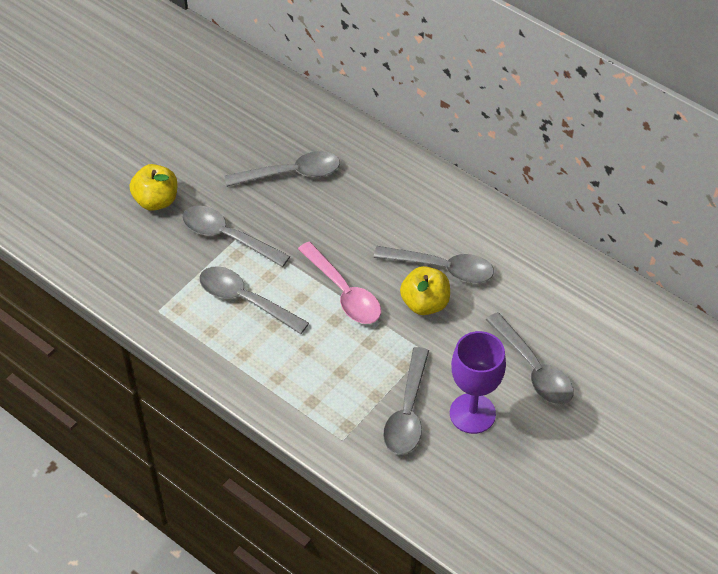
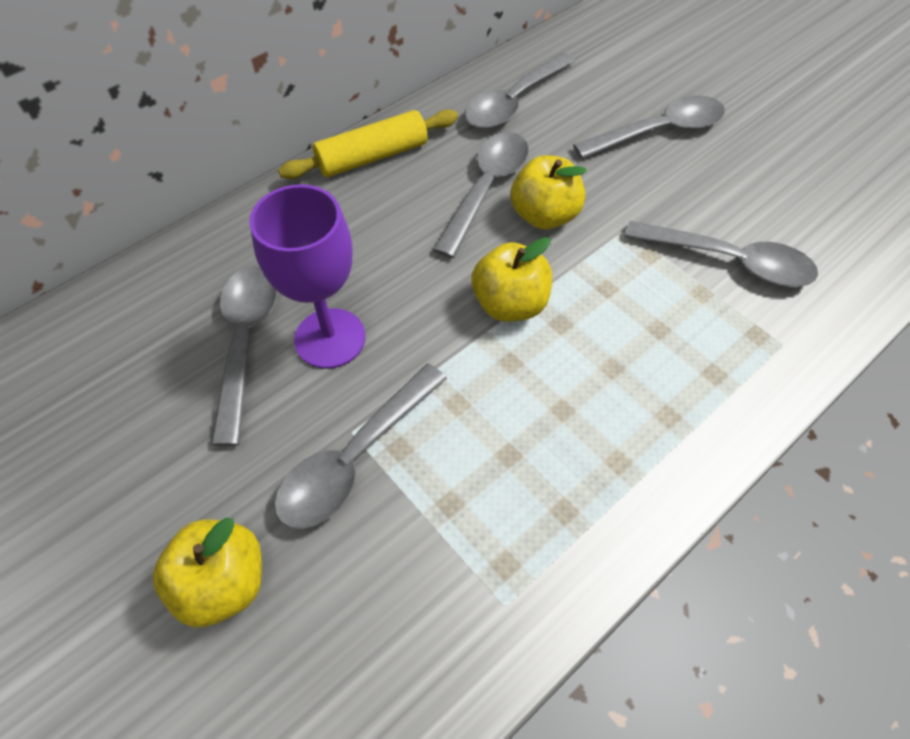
camera: 80 degrees left, 5 degrees up
grey spoon [199,266,309,334] -> grey spoon moved to [465,52,575,129]
pink spoon [298,242,381,324] -> yellow apple [472,237,552,322]
purple goblet [450,331,506,434] -> purple goblet moved to [249,184,365,369]
none -> yellow rolling pin [278,109,458,179]

